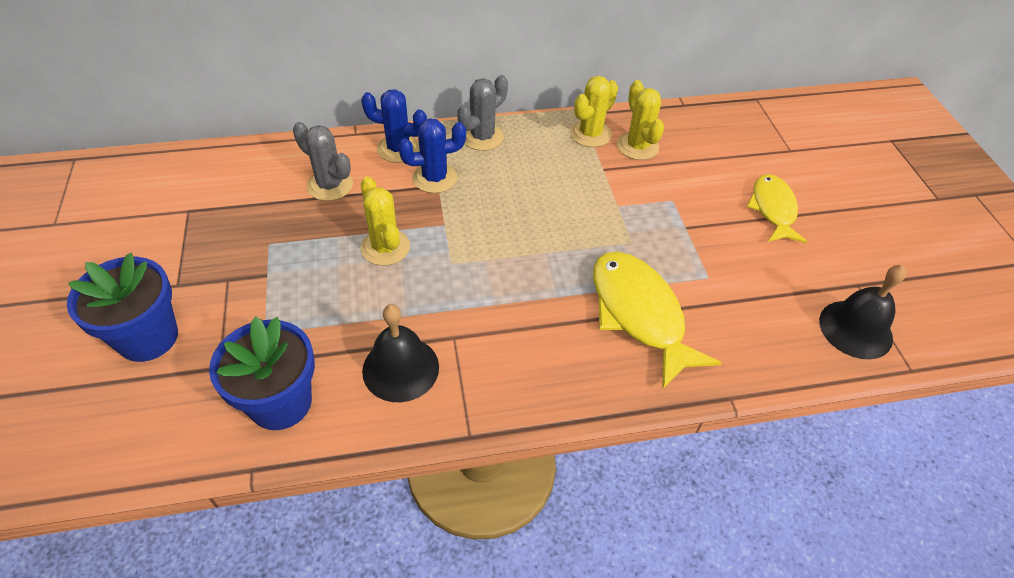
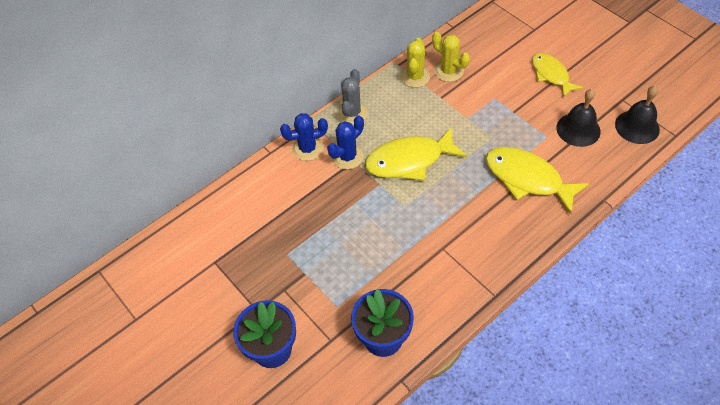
camera: 25 degrees left, 5 degrees up
grey cactus [293,122,353,201] -> none
yellow cactus [361,177,410,266] -> none
black bell [362,304,439,402] -> black bell moved to [557,89,601,147]
none -> yellow fish [365,127,467,181]

